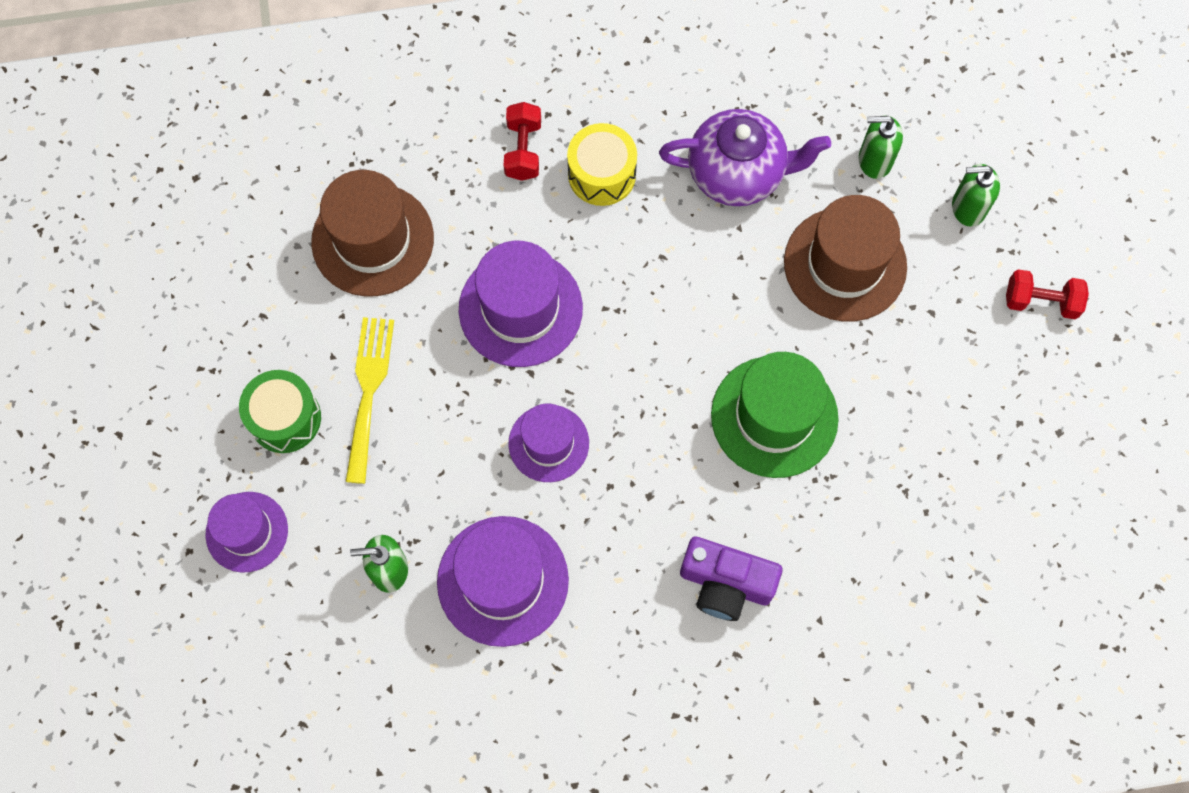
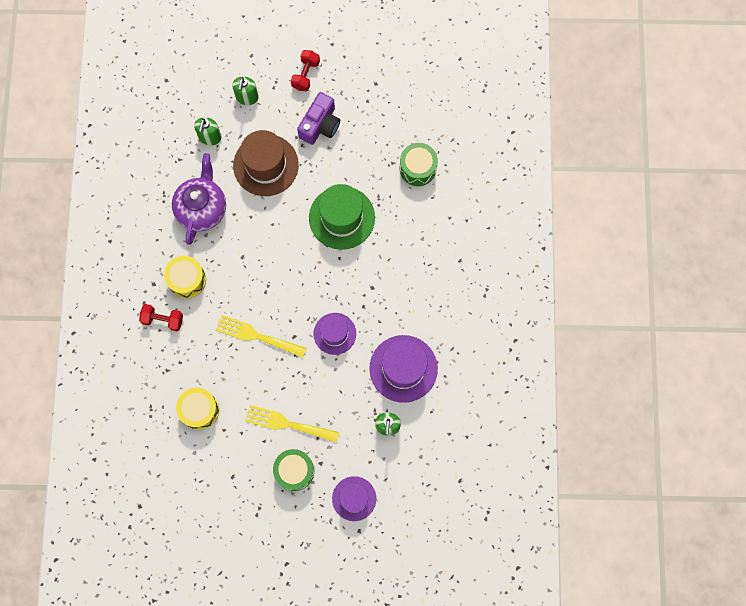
camera: 80 degrees left, 5 degrees up
brown hat [311,170,434,297] -> yellow drum [176,388,219,430]
purple hat [459,241,583,367] -> yellow fork [216,315,307,358]
purple camera [680,537,782,621] -> purple camera moved to [297,92,340,145]
none -> green drum [400,143,438,186]

